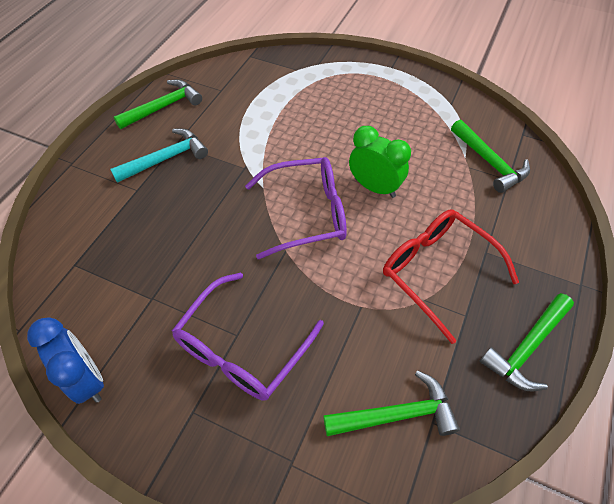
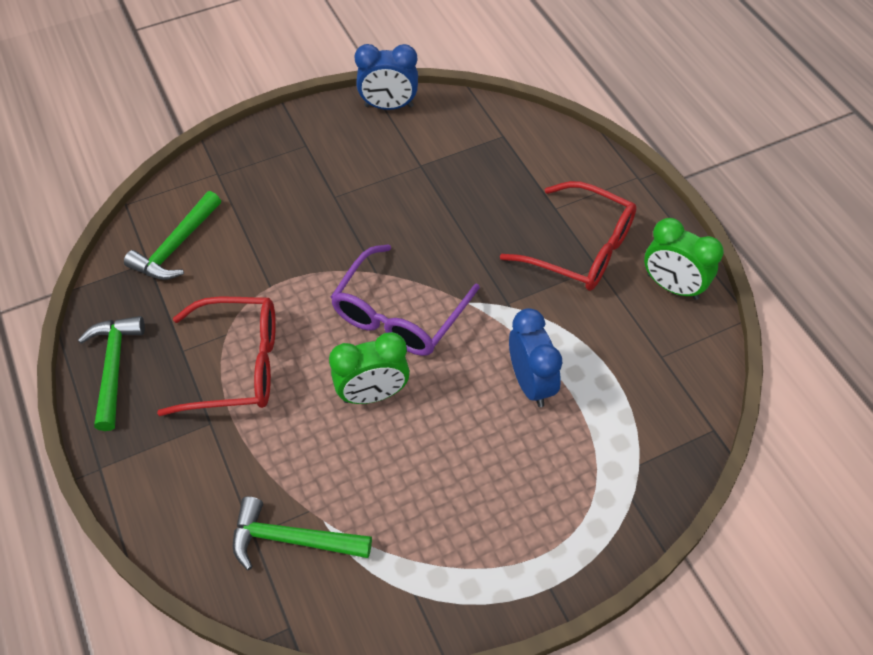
camera: 130 degrees right, 0 degrees up
turquoise hammer [110,128,208,183] -> red glasses [500,181,637,291]
green hammer [114,79,202,129] -> green clock [644,218,724,300]
purple glasses [172,273,324,401] -> none
none -> blue clock [509,308,562,407]

